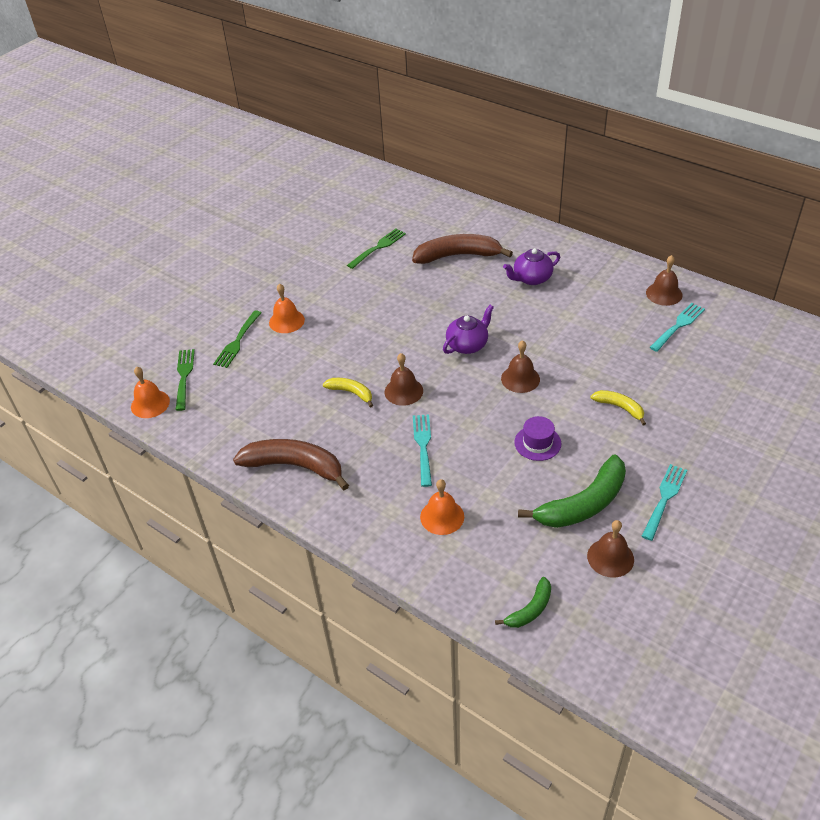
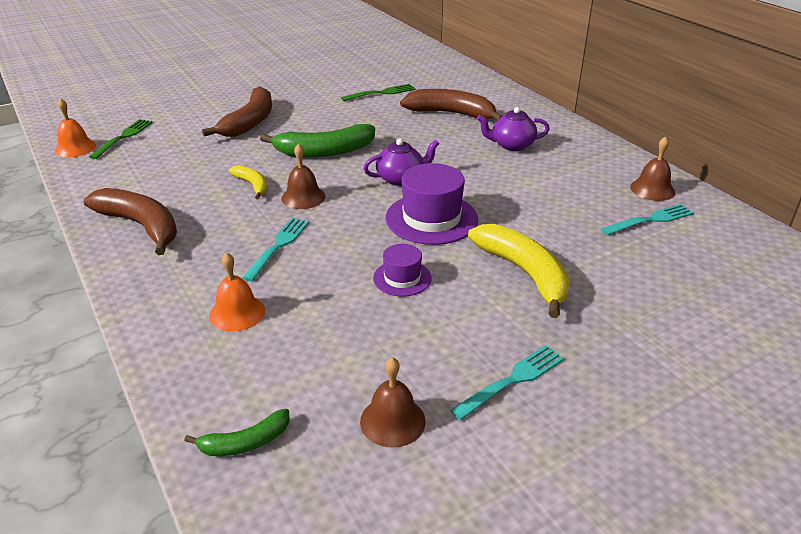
camera: 20 degrees right, 10 degrees down
green fork [213,310,262,368] -> none
orange bell [269,284,305,333] -> brown banana [202,86,272,137]
brown bell [501,340,540,393] -> purple hat [386,163,478,245]
green banana [518,455,626,528] -> green banana moved to [260,124,375,157]
yellow banana [590,390,646,425] -> yellow banana [468,224,570,318], size x1.89

